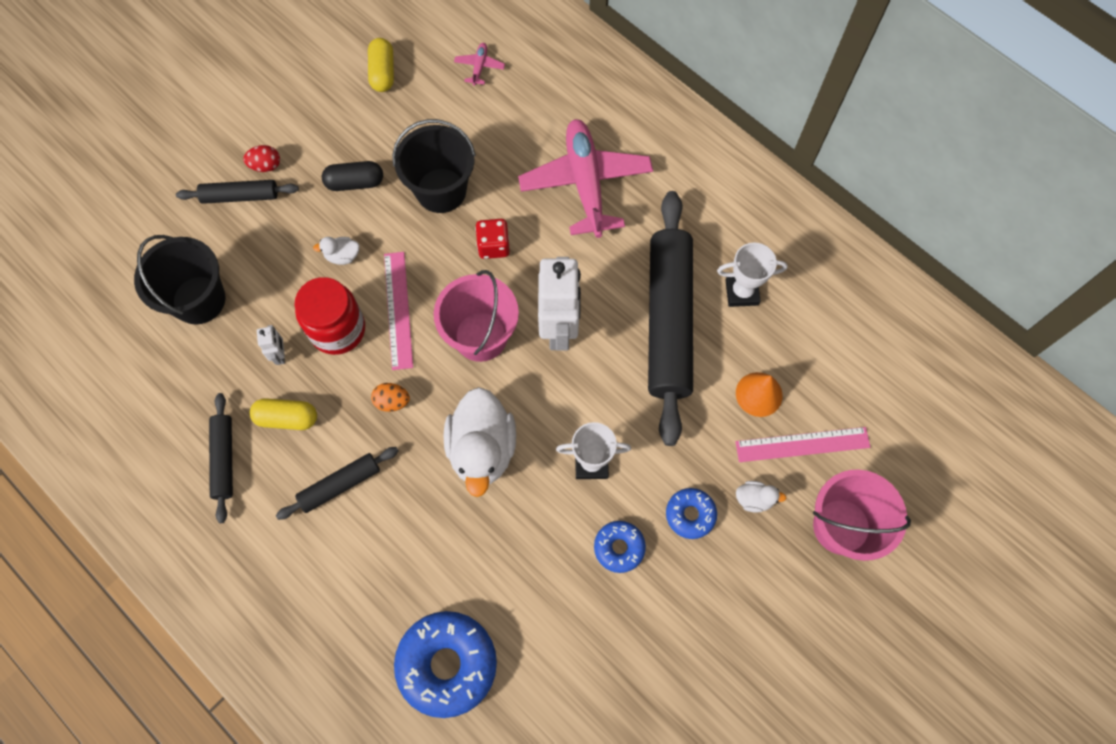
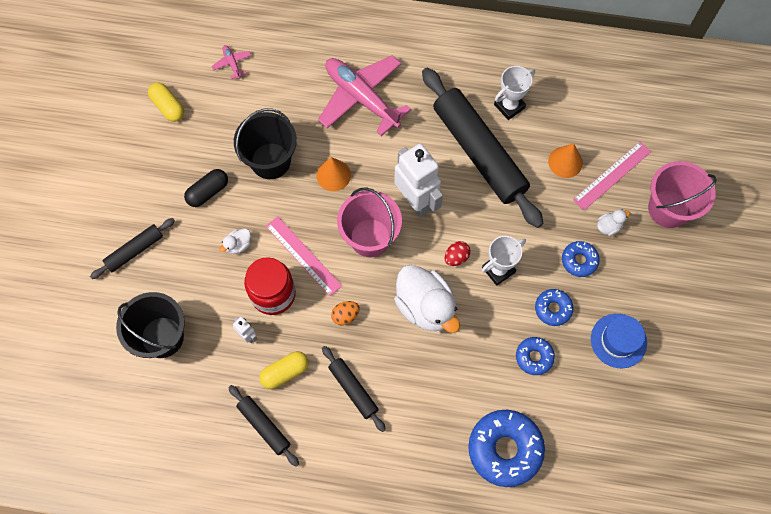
camera: 35 degrees left, 0 degrees up
red egg [243,145,280,172] -> red egg moved to [445,241,470,266]
black rolling pin [276,447,398,520] -> black rolling pin turned 60 degrees counterclockwise [322,346,386,432]
red dice [475,219,510,259] -> orange cone [316,157,351,191]
none -> blue donut [516,337,555,375]
none -> blue hat [591,314,647,368]

